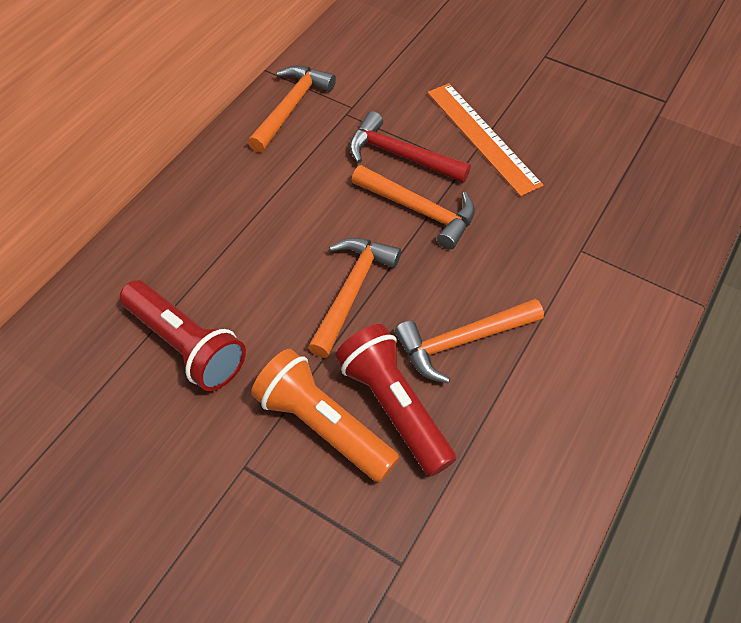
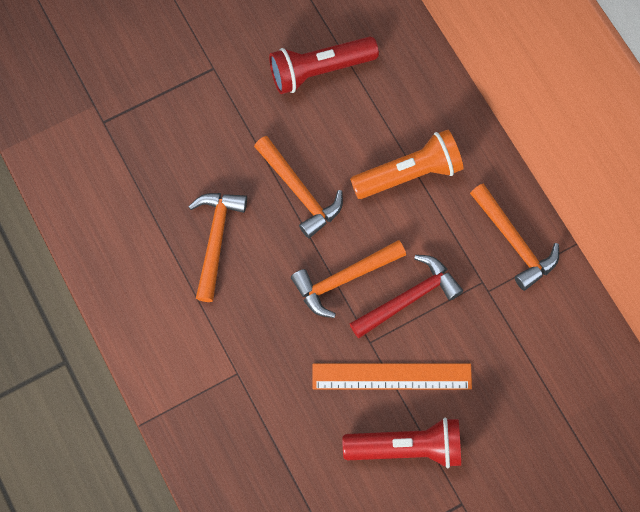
camera: 120 degrees right, 15 degrees up
orange flashlight [251,349,400,483] -> orange flashlight moved to [350,130,463,199]
red flashlight [335,324,456,477] -> red flashlight moved to [343,418,461,468]

